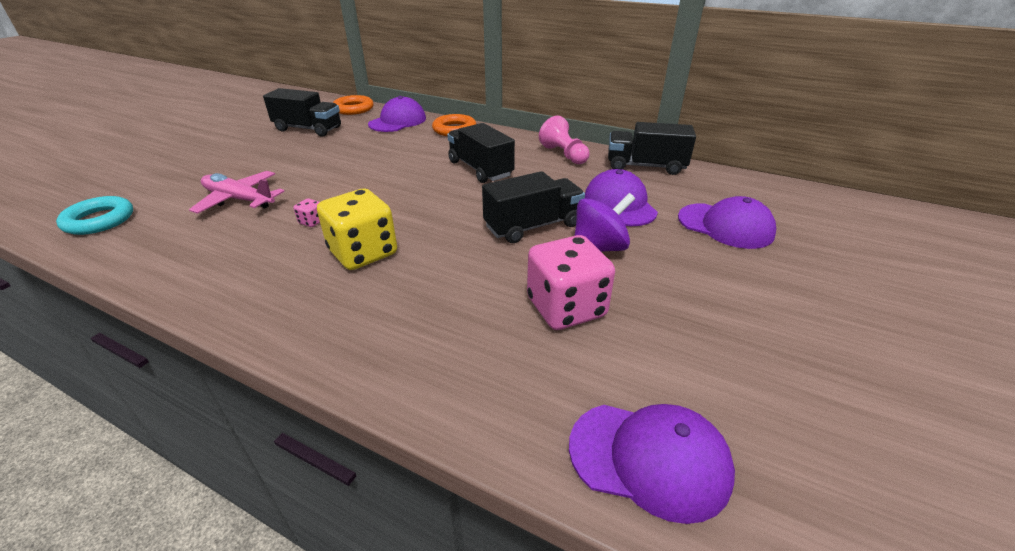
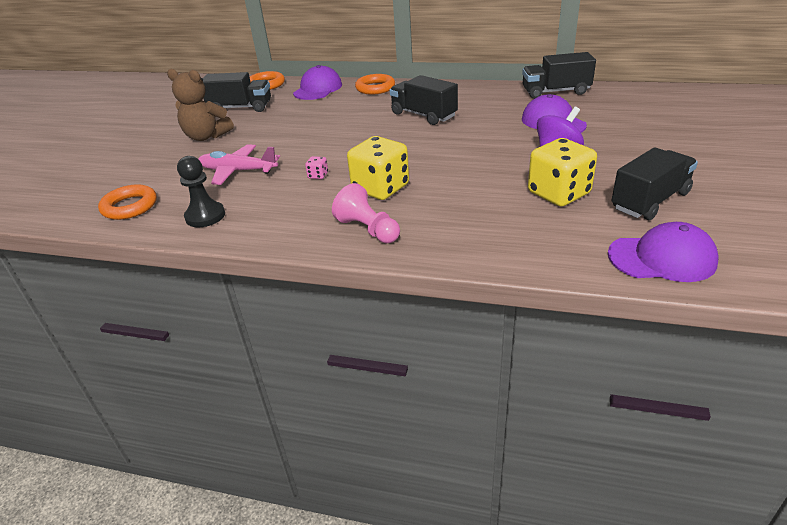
camera: 10 degrees left, 0 degrees up
turquoise ring [56,196,133,235] -> orange ring [98,184,157,220]
black truck [482,171,585,243] -> black truck moved to [611,147,698,220]
pink dice [527,235,615,330] -> yellow dice [528,138,597,207]
pink pawn [539,116,589,164] -> pink pawn moved to [332,183,400,243]
purple cap [678,196,776,249] -> none
none -> brown teddy bear [167,69,234,141]
none -> black pawn [177,156,225,227]

